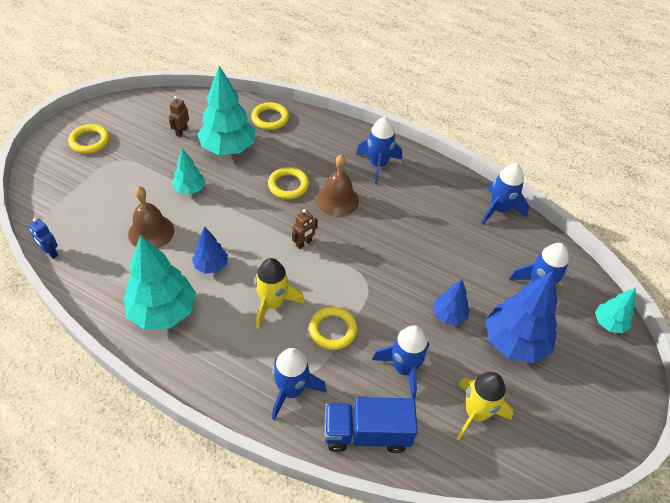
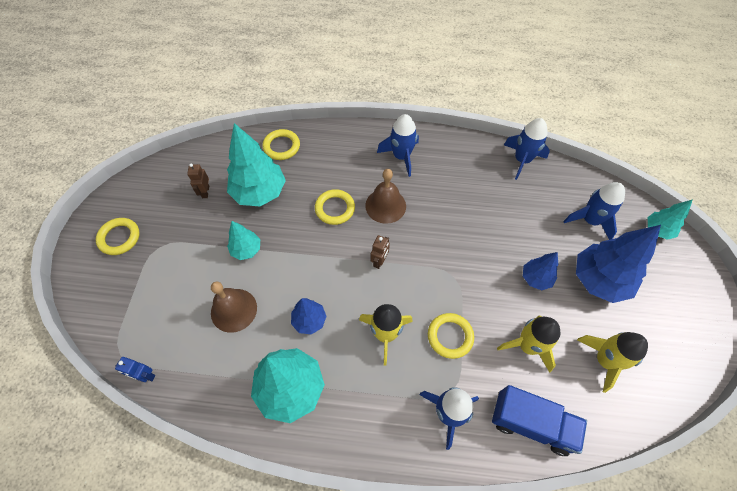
camera: 20 degrees left, 10 degrees up
blue truck [325,397,418,453] -> blue truck turned 135 degrees counterclockwise [492,385,587,456]
blue rocket [372,325,429,399] -> yellow rocket [497,315,560,373]

